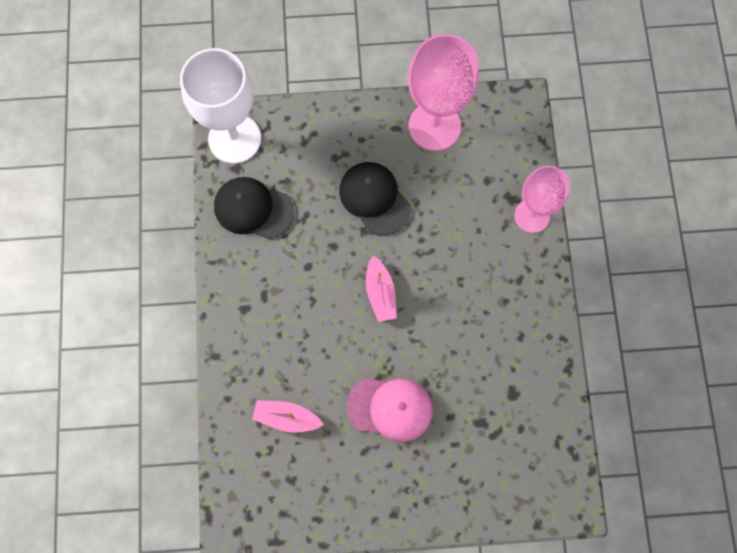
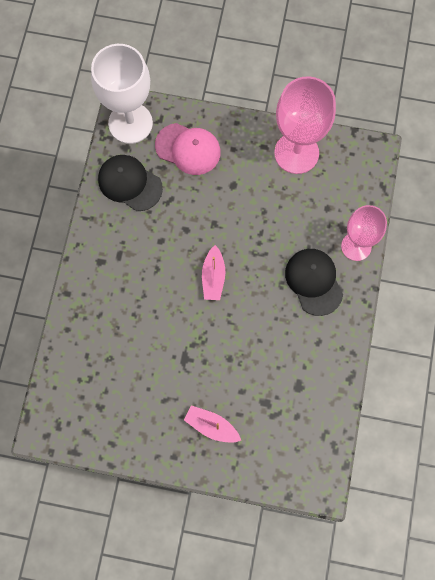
camera: 15 degrees right, 0 degrees up
pink boat [252,400,324,433] -> pink boat moved to [184,405,241,443]
black cap [339,162,411,236] -> black cap moved to [285,249,343,316]
pink cap [346,378,433,442] -> pink cap moved to [155,123,221,175]

